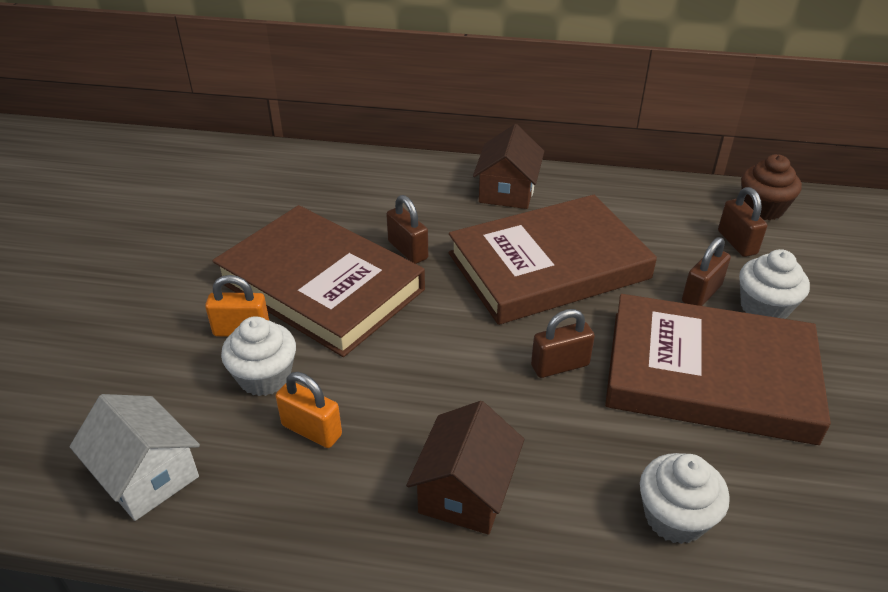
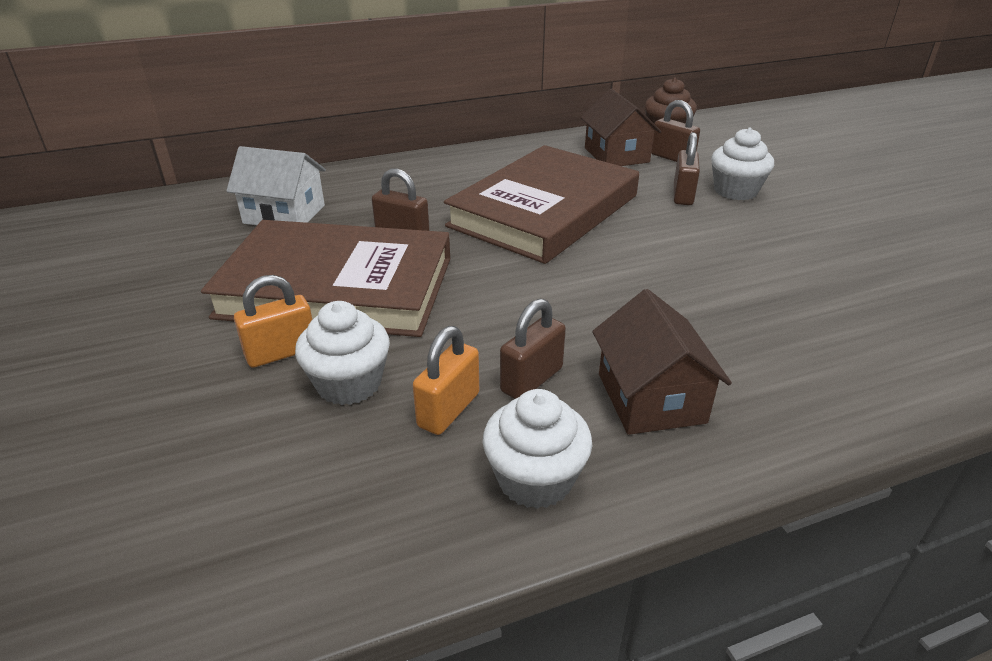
camera: 30 degrees left, 5 degrees down
white house [69,394,200,521] -> white house moved to [226,146,326,225]
orange padlock [276,372,342,448] -> orange padlock turned 60 degrees counterclockwise [413,326,479,435]
brown house [473,124,544,209] -> brown house moved to [580,89,662,166]
brown padlock [531,309,595,378] -> brown padlock moved to [500,299,566,399]
brown book [605,294,831,445] -> none
white cupcake [640,453,730,544] -> white cupcake moved to [483,389,592,509]

